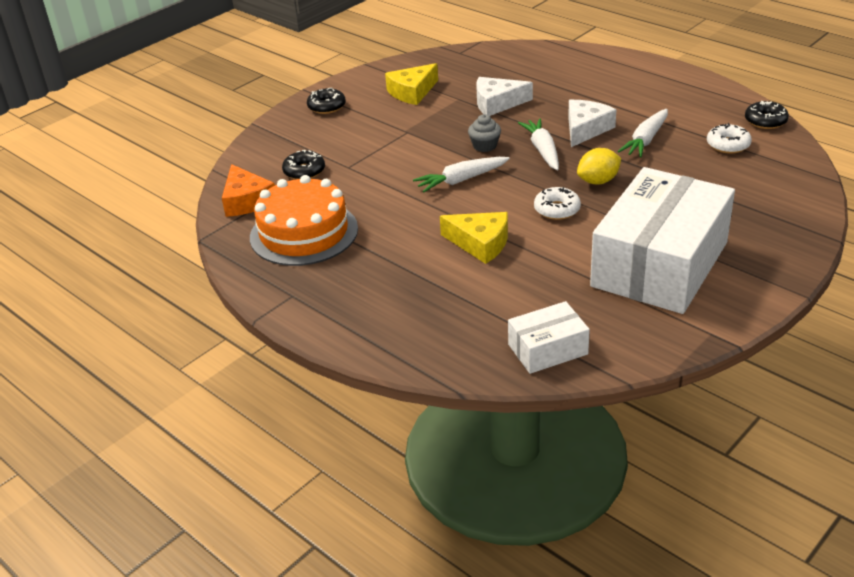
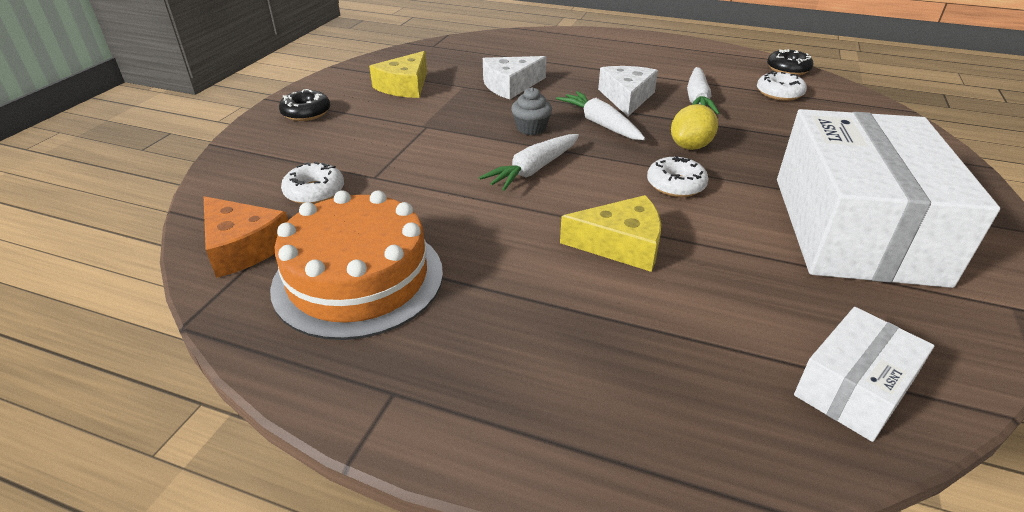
camera: 25 degrees left, 0 degrees up
black donut [282,150,325,180] -> white donut [281,162,344,204]

